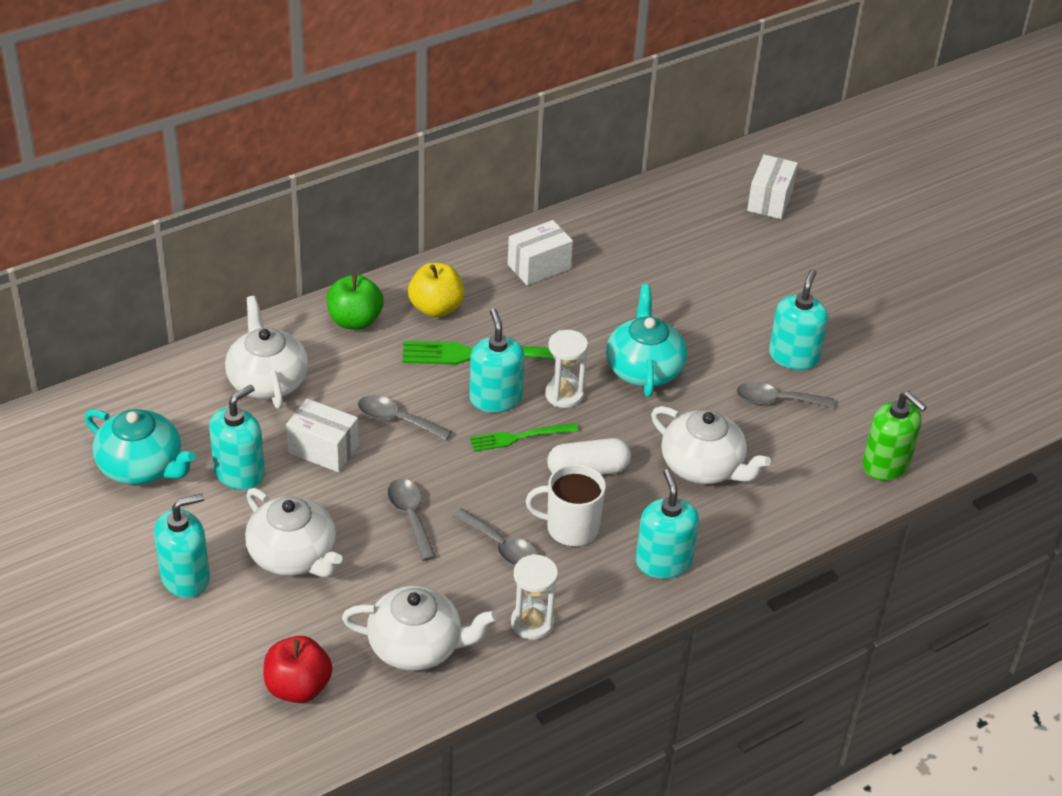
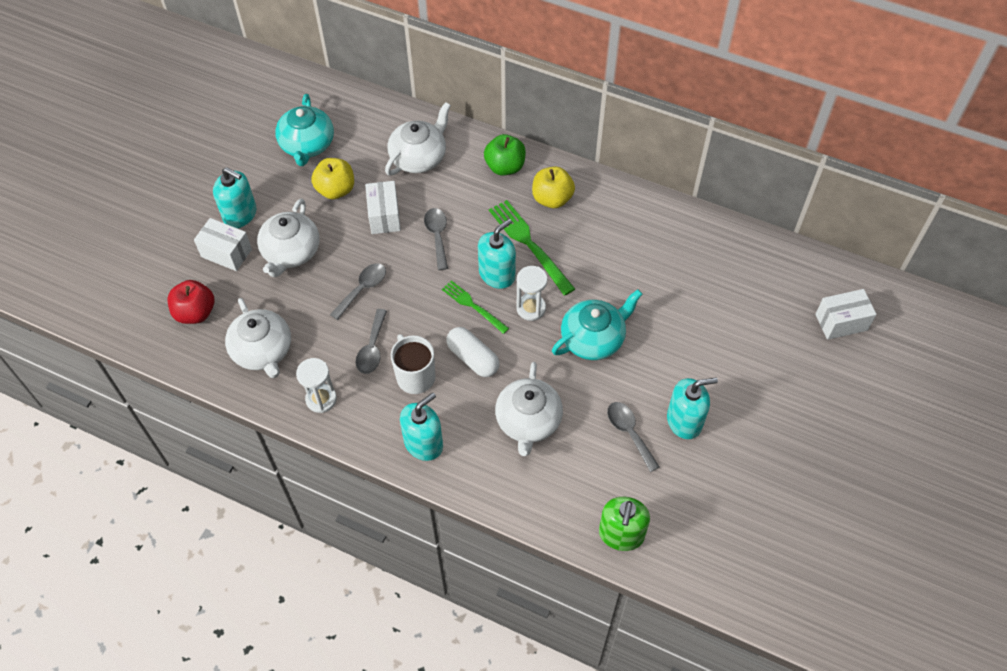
camera: 60 degrees right, 15 degrees up
turquoise soap dispenser [209,385,265,490] -> yellow apple [311,158,354,199]
white box [508,220,573,286] -> white box moved to [194,218,252,271]

